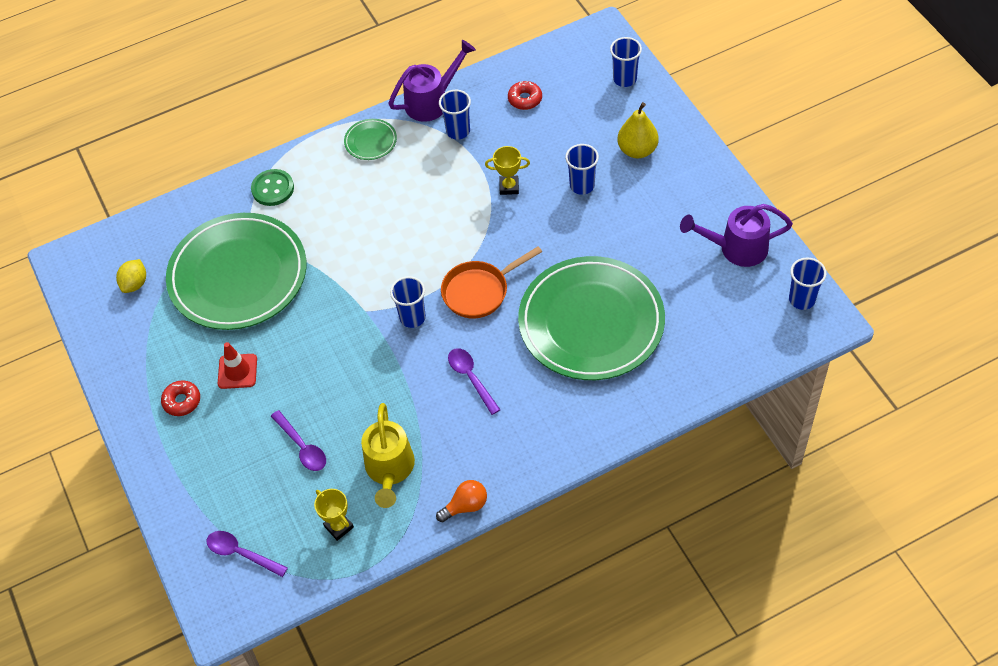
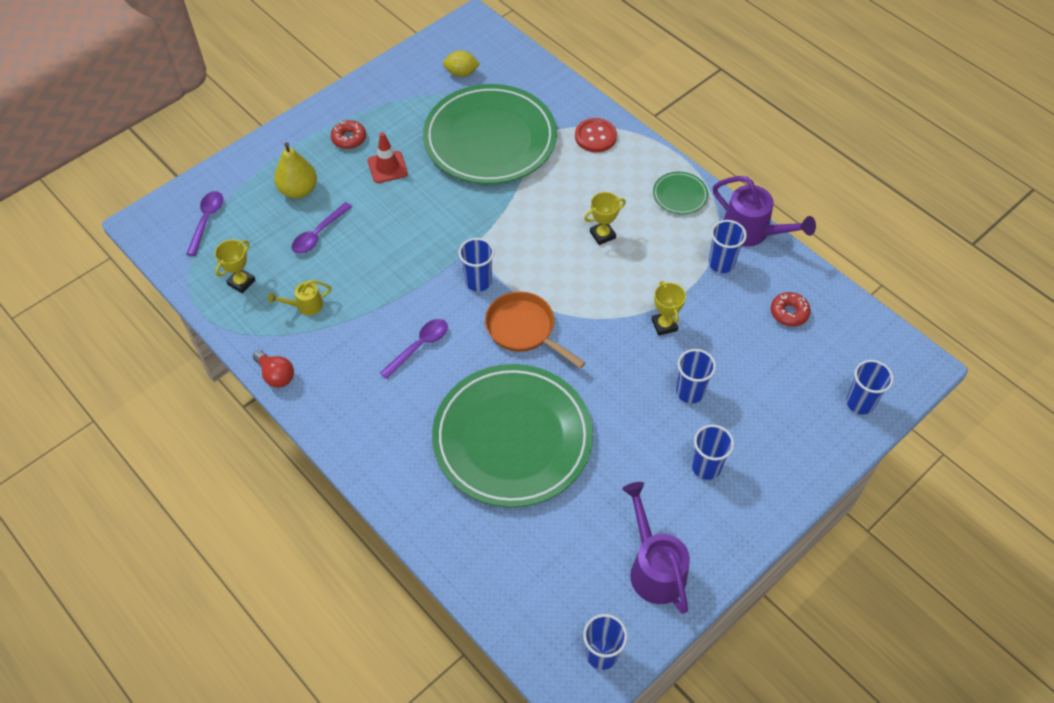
camera: 70 degrees right, 0 degrees up
green button [251,169,294,206] -> red button [575,118,617,152]
yellow watering can [361,403,415,508] -> yellow watering can [268,280,331,315], size x0.53
orange light bulb [436,480,487,522] -> red light bulb [253,350,294,388]
yellow pear [618,102,658,159] -> yellow pear moved to [274,142,317,199]
none -> yellow trophy [584,192,626,245]
none -> blue cup [692,425,734,480]

